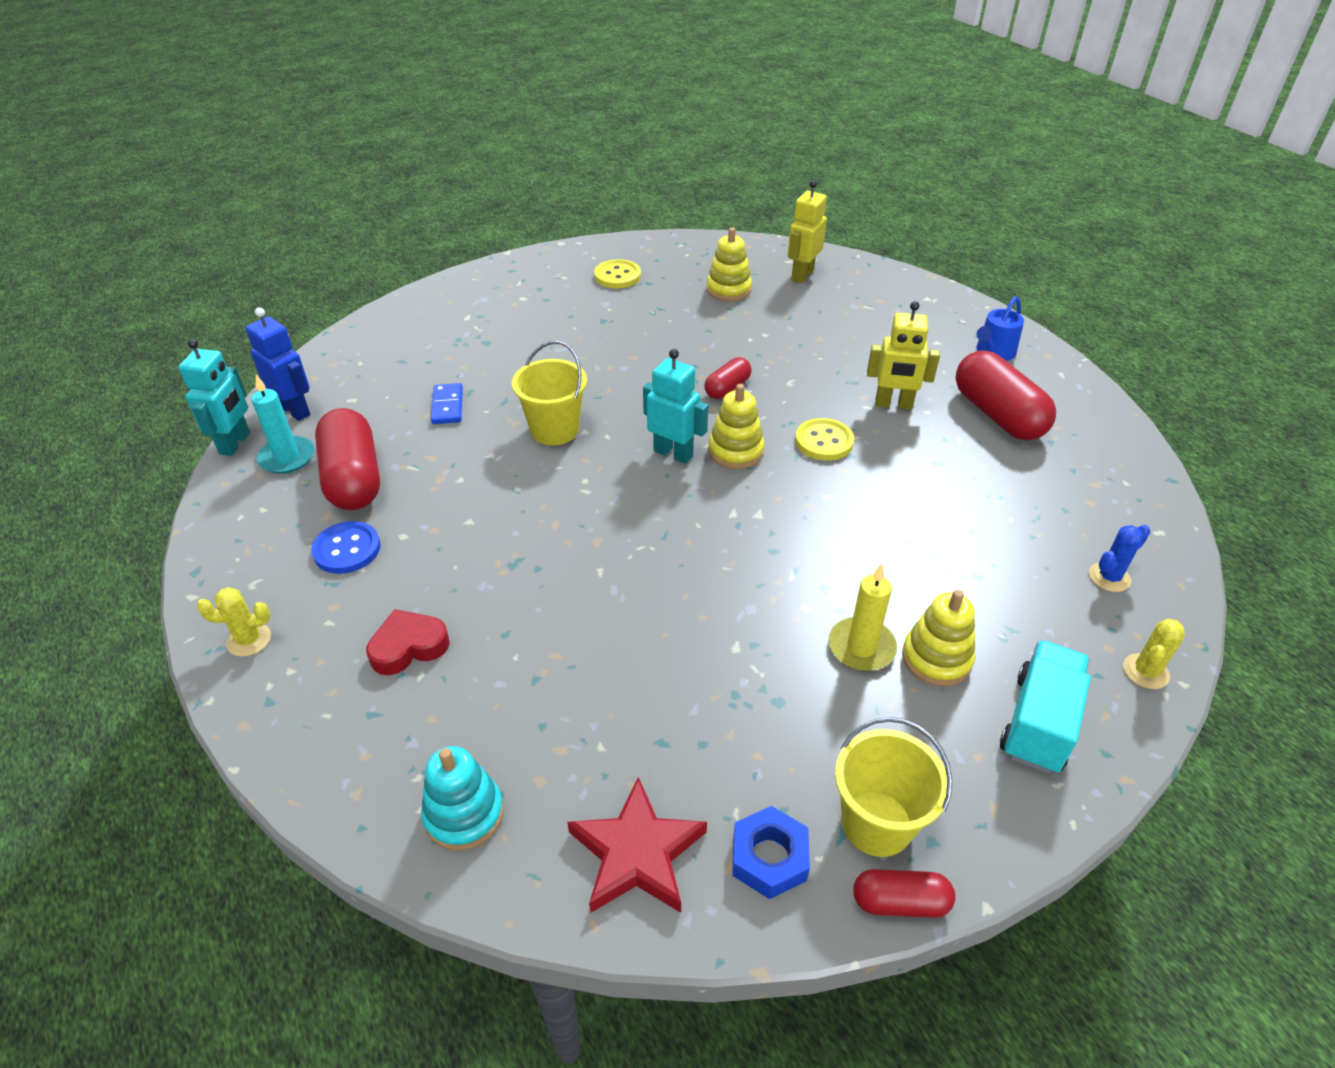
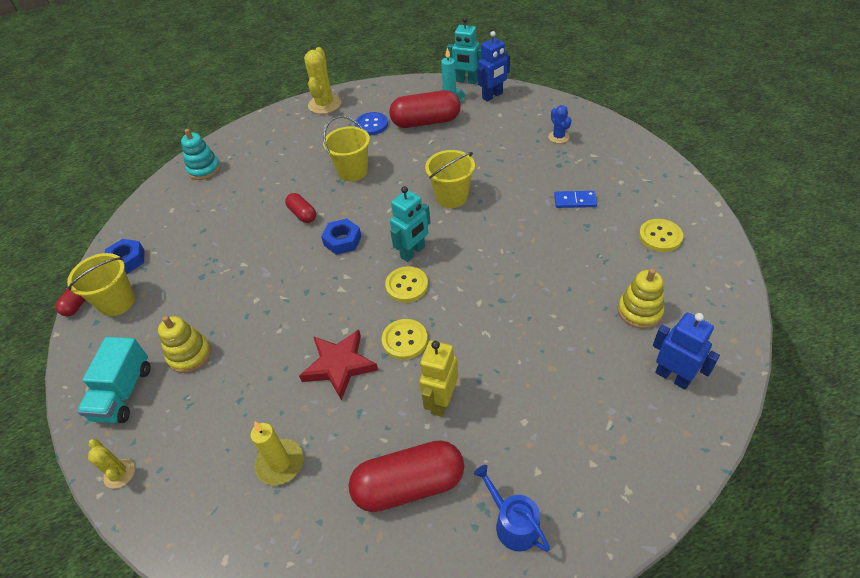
camera: 105 degrees right, 5 degrees up
yellow cactus [197,587,271,657] -> yellow cactus [304,47,341,114], size x1.77
red heart [366,609,450,675] -> none
blue domino [431,383,463,424] -> blue domino moved to [554,191,597,208]
red star [567,777,707,913] -> red star moved to [299,330,378,400]
red capsule [704,357,752,399] -> red capsule moved to [285,193,316,223]
yellow stacking toy [708,384,765,469] -> yellow button [385,266,428,303]
yellow robot [788,180,827,283] -> blue robot [653,313,720,390]
yellow candle [828,563,897,671] -> yellow candle moved to [250,422,303,485]
turquoise truck [1000,640,1091,774] -> turquoise truck turned 60 degrees clockwise [77,337,151,423]
blue cactus [1089,525,1150,592] -> blue cactus moved to [548,105,571,143]
none -> blue nut [321,219,362,255]
none -> yellow bucket [323,116,370,182]

